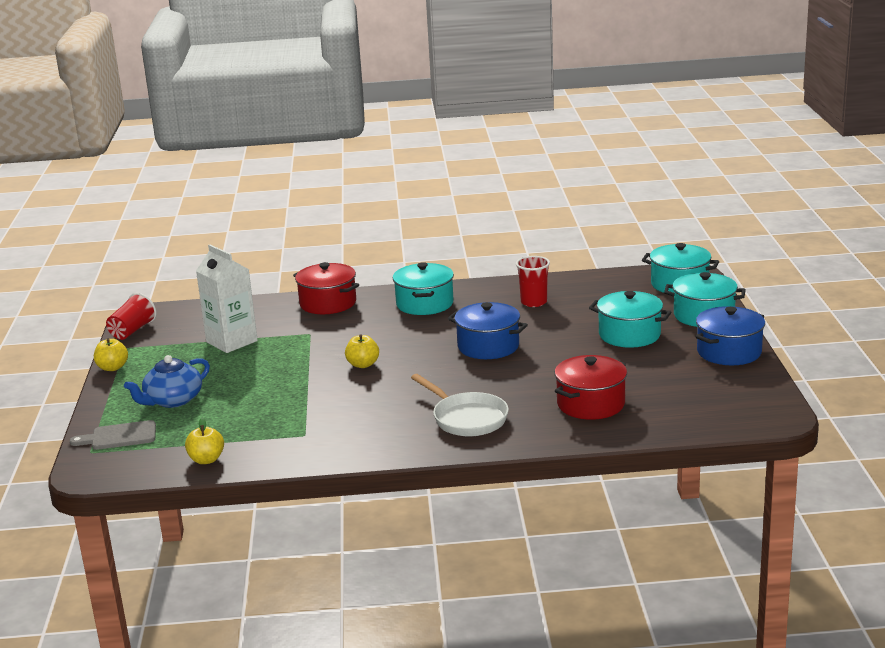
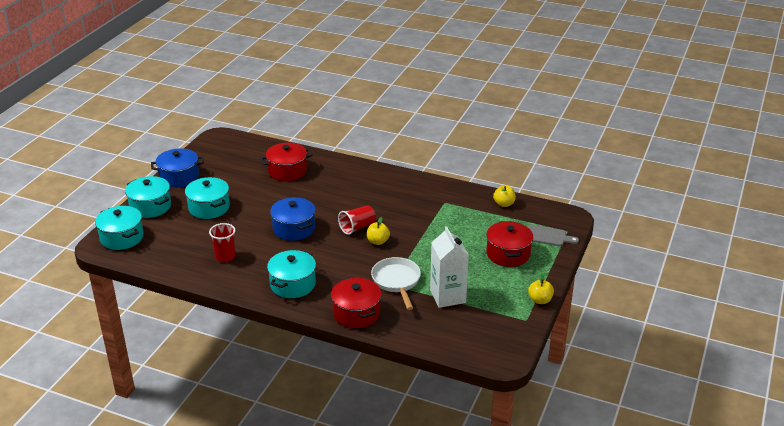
camera: 155 degrees left, 10 degrees up
red cup [106,293,157,340] -> red cup moved to [338,205,376,235]
blue teapot [124,355,210,408] -> red pot [486,221,533,267]
white pan [411,374,509,436] -> white pan moved to [371,257,421,310]

